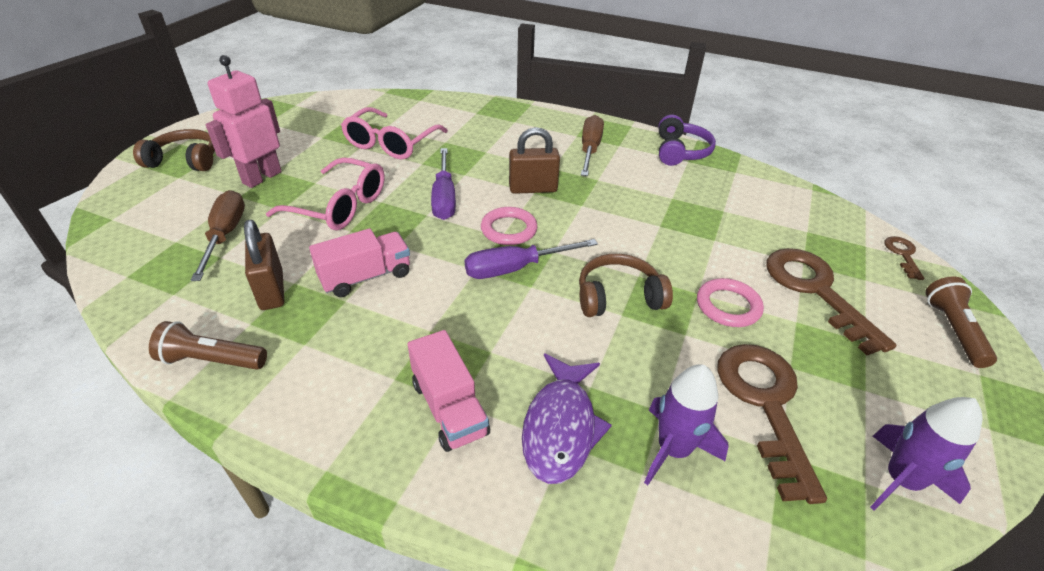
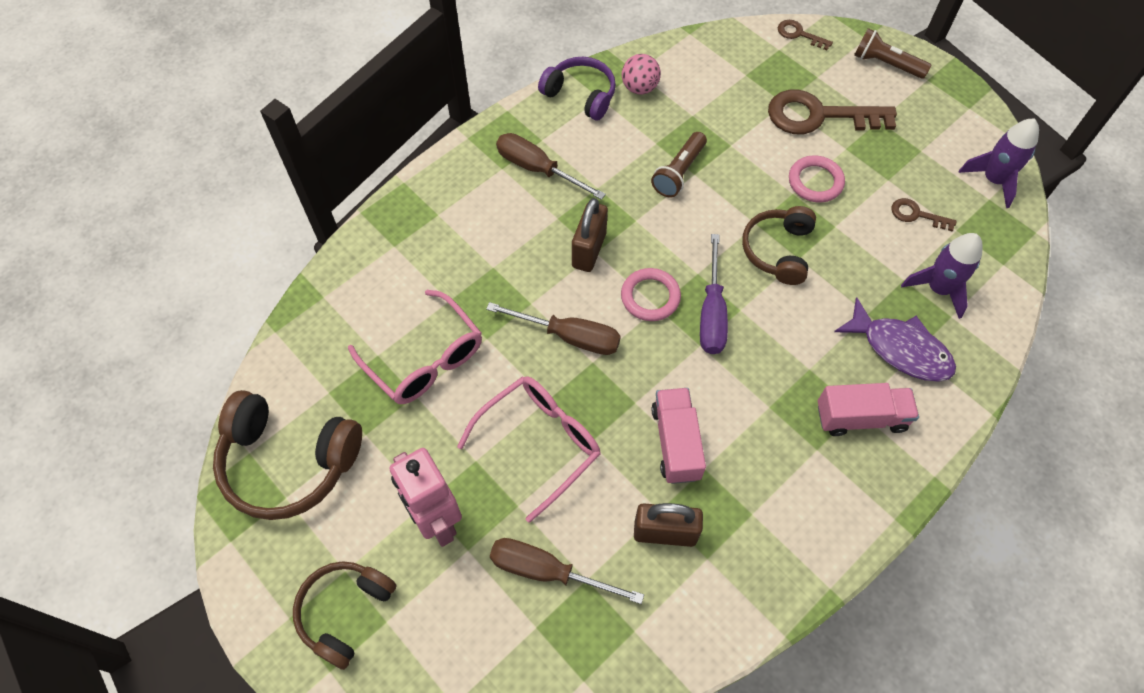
camera: 65 degrees left, 20 degrees up
brown flashlight [149,321,267,370] -> brown flashlight moved to [651,132,707,197]
purple screwdriver [431,148,456,220] -> brown screwdriver [486,302,621,355]
brown key [717,344,827,504] -> brown key [892,198,957,232], size x0.47
none -> brown headphones [213,390,362,520]
none -> pink ball [622,54,661,94]

